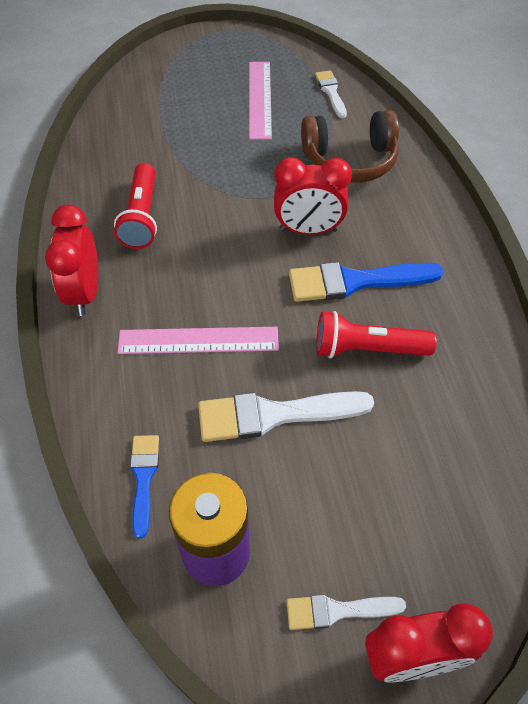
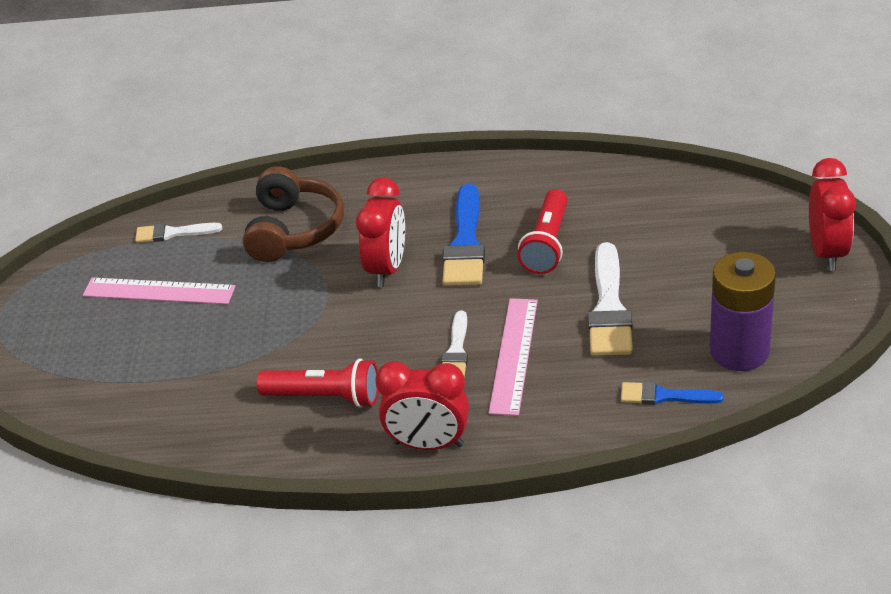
camera: 75 degrees left, 15 degrees down
white brush [286,594,406,630] -> white brush moved to [442,311,468,377]

